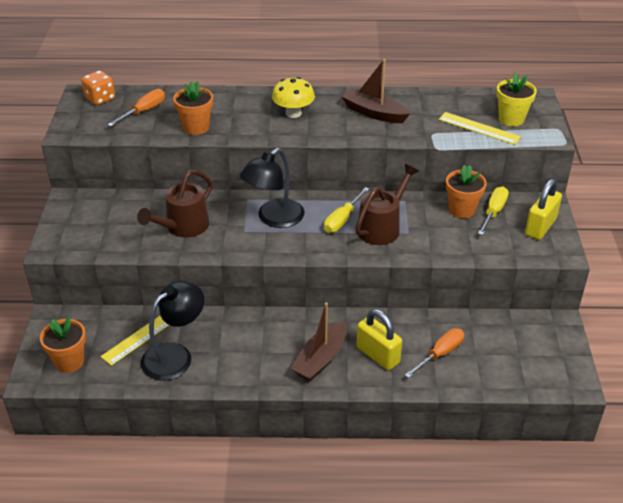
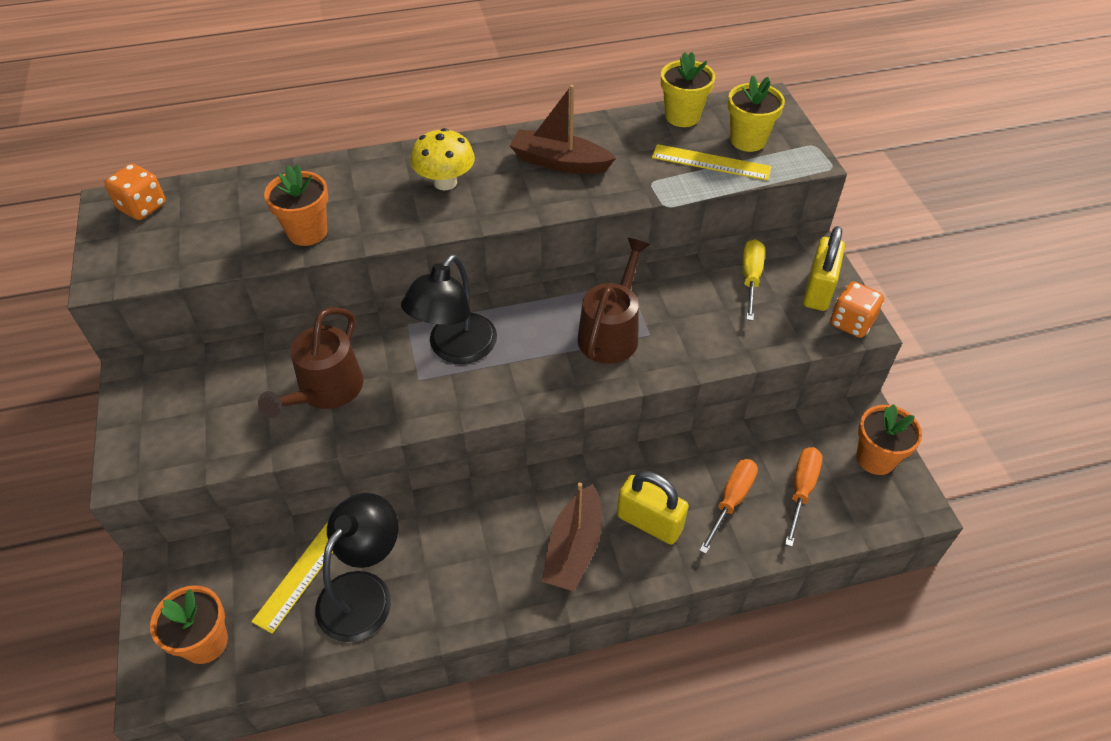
camera: 15 degrees left, 10 degrees up
orange screwdriver [108,89,165,126] -> orange screwdriver moved to [785,447,822,547]
yellow screwdriver [324,187,369,233] -> none
orange flower pot [446,165,487,218] -> orange flower pot moved to [856,404,922,475]
none -> yellow flower pot [661,52,715,127]
none -> orange dice [830,281,884,338]

